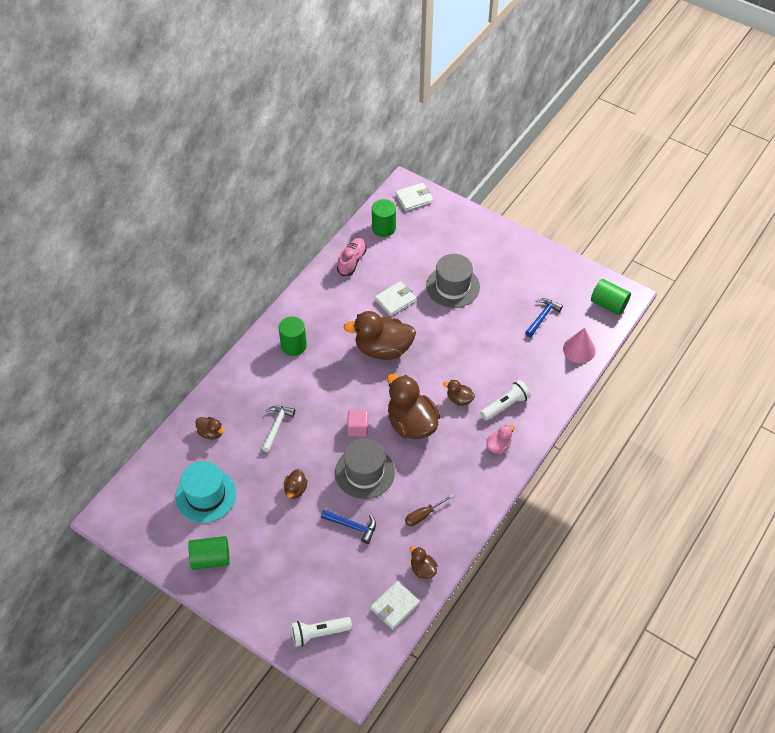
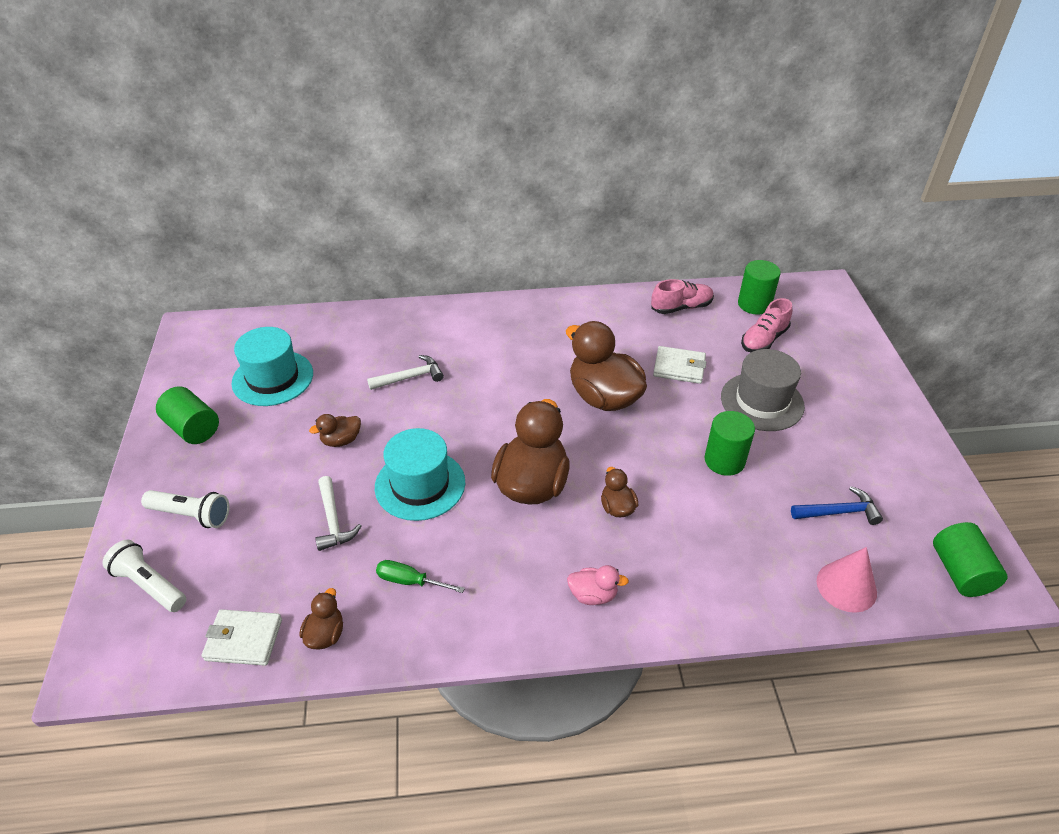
camera: 50 degrees right, 10 degrees down
brown duck [195,417,225,440] -> none
green cylinder [279,317,307,356] -> green cylinder moved to [705,411,755,476]
blue hammer [321,510,376,544] -> white hammer [315,476,361,551]
grey hat [335,439,395,499] -> turquoise hat [375,428,465,521]
pink cube [347,410,368,436] -> none
white wallet [395,183,433,211] -> none
brown screwdriver [405,494,454,526] -> green screwdriver [376,560,465,593]
white flashlight [480,380,531,421] -> white flashlight moved to [141,490,229,528]
none -> pink shoe [741,298,792,352]

